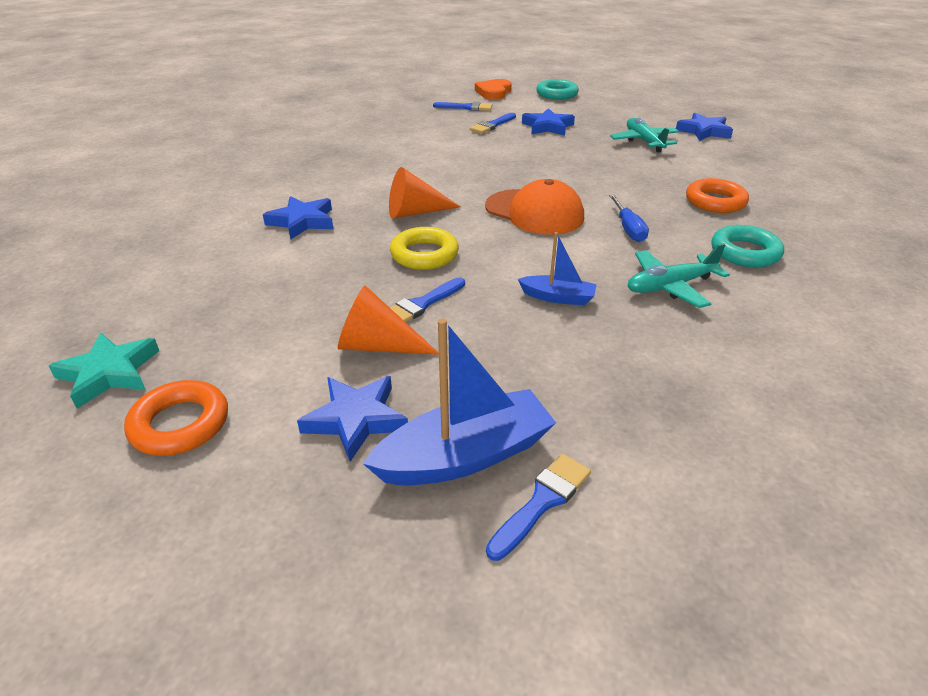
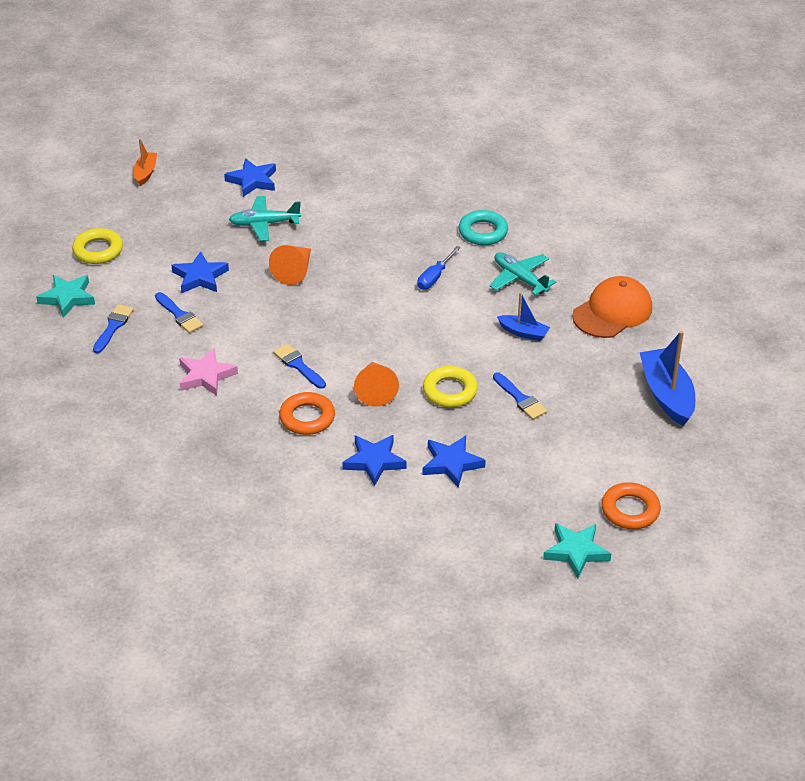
camera: 80 degrees left, 5 degrees up
blue star [297,376,408,462] -> blue star moved to [422,435,486,487]
orange cone [338,286,439,355] -> orange cone moved to [269,245,311,285]
orange heart [475,79,512,100] -> turquoise star [36,275,95,318]
orange cap [485,179,584,235] -> orange cap moved to [572,276,652,338]
blue brush [486,454,591,561] -> blue brush moved to [273,344,326,389]
blue boat [518,232,597,305] -> blue boat turned 90 degrees clockwise [497,292,550,341]
turquoise ring [536,79,579,100] -> yellow ring [72,228,123,264]
blue screwdriver [609,194,649,242] -> blue screwdriver turned 120 degrees clockwise [417,246,461,290]
turquoise plane [628,243,730,308] -> turquoise plane turned 150 degrees clockwise [490,252,556,295]
orange ring [686,178,749,213] -> orange ring moved to [279,392,335,435]
none -> orange boat [133,139,157,186]
none -> pink star [179,348,238,396]

